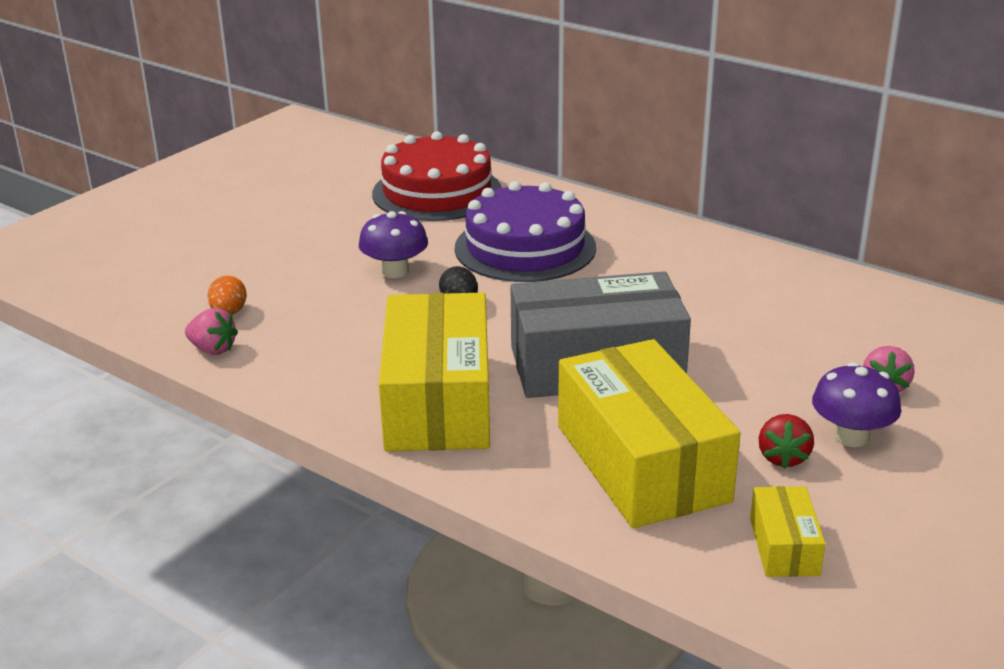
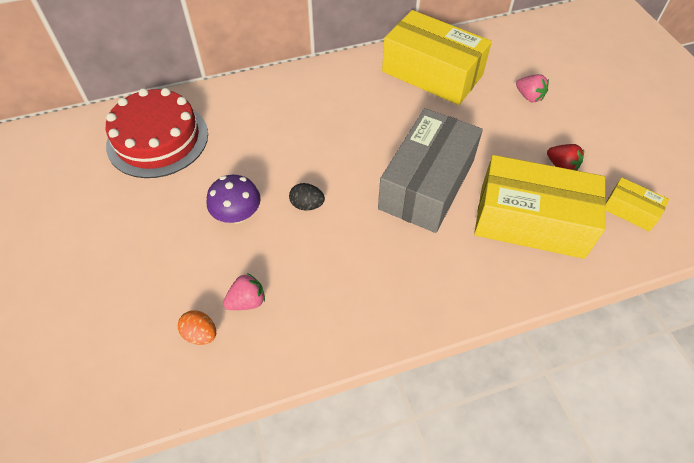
camera: 55 degrees left, 25 degrees up
pink strawberry [185,308,238,355] -> pink strawberry moved to [223,273,265,310]
yellow box [379,293,490,451] -> yellow box moved to [382,10,492,105]
purple cake [455,181,596,282] -> none
purple mushroom [812,362,901,447] -> none

